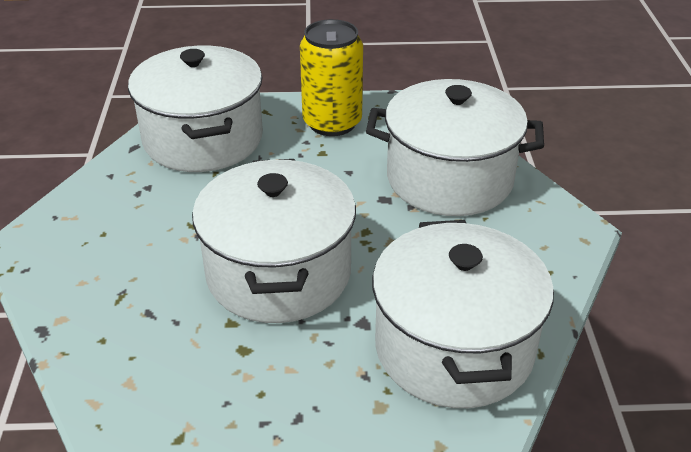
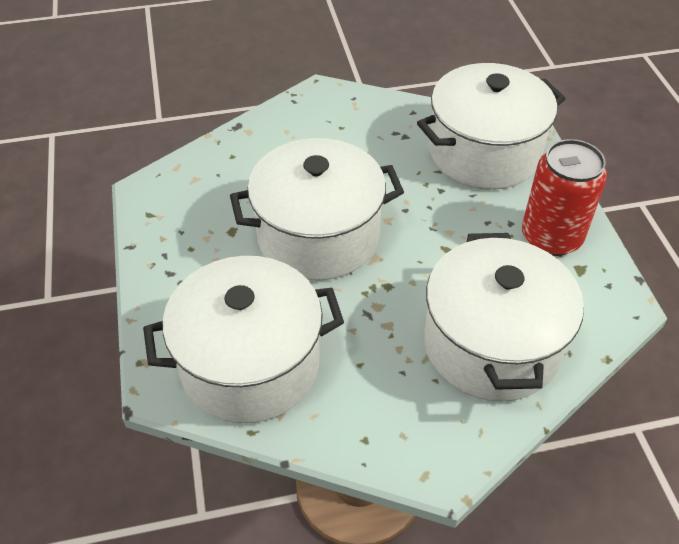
camera: 80 degrees right, 10 degrees up
yellow can [300,19,363,136] -> red can [522,139,607,256]

